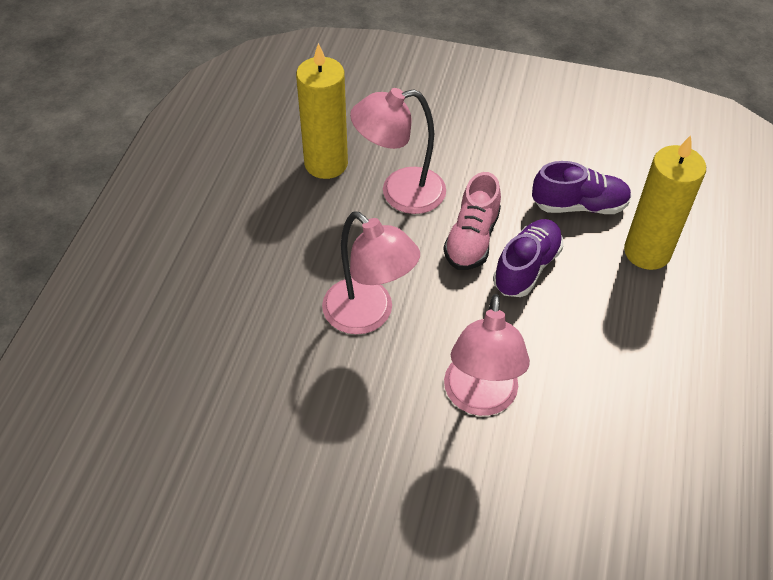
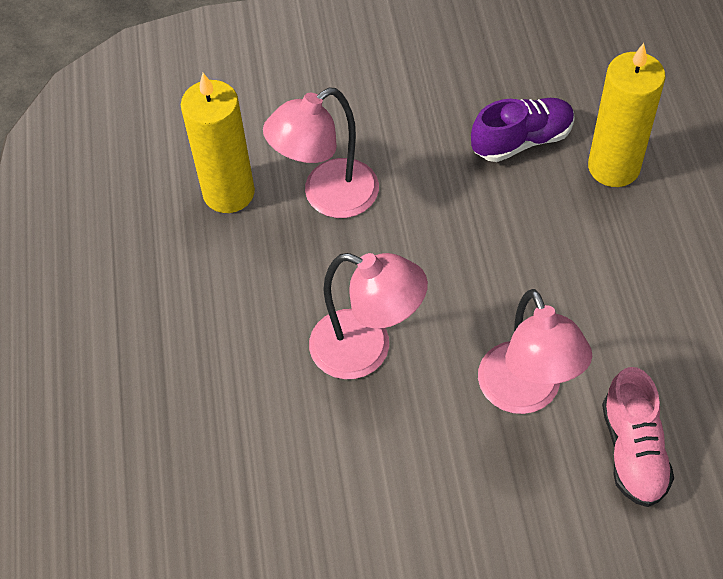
camera: 20 degrees left, 5 degrees up
pink shoe [443,172,501,270] -> pink shoe moved to [602,367,674,507]
purple shoe [493,219,563,297] -> none

